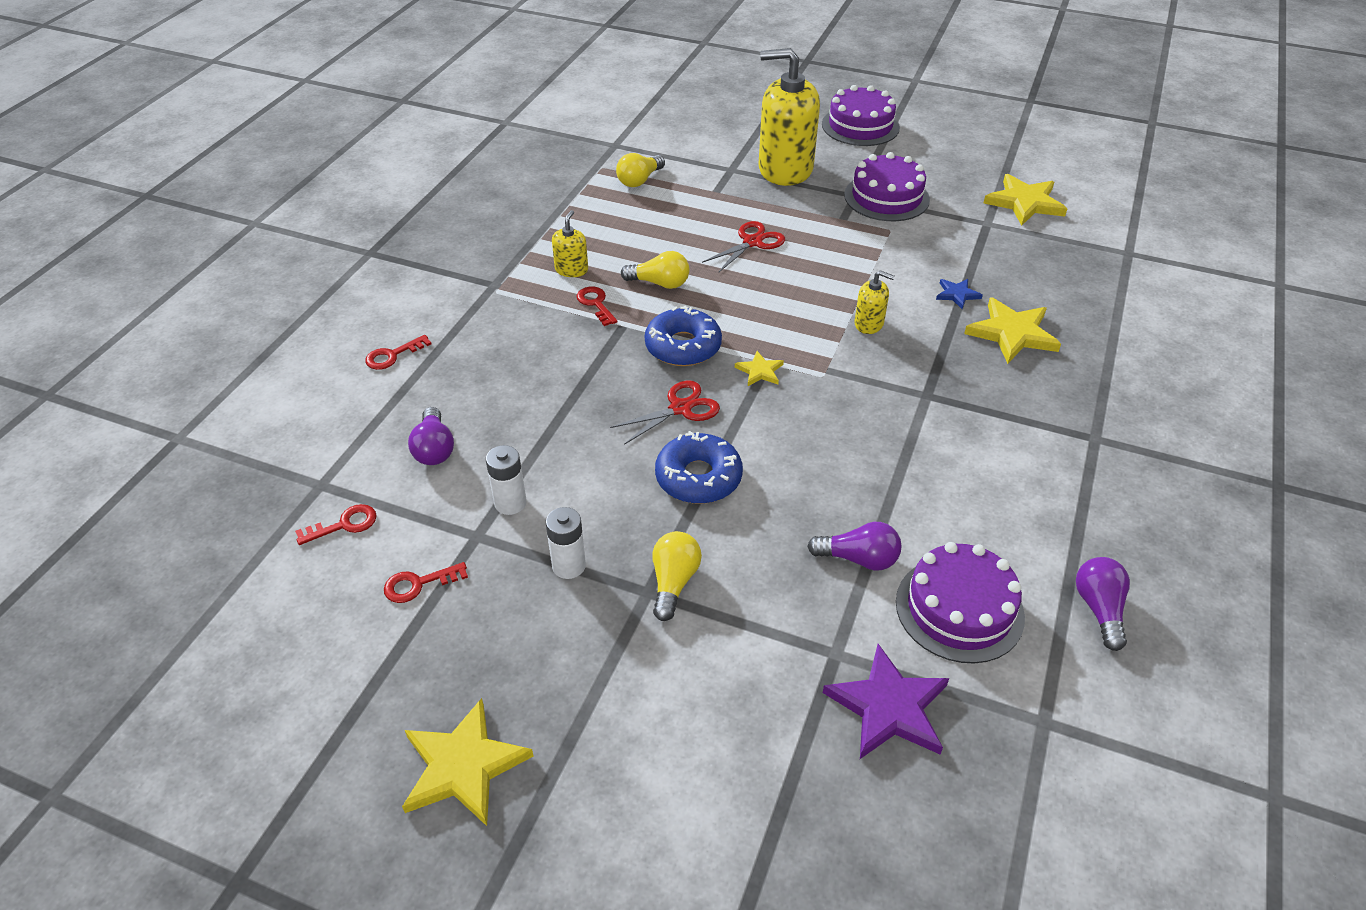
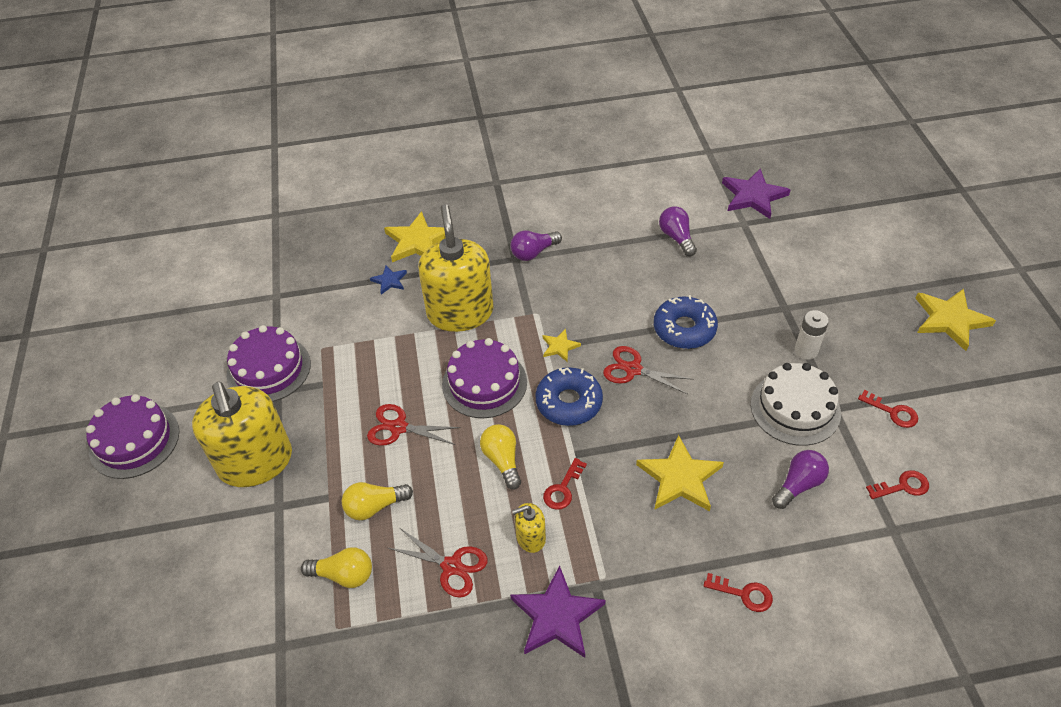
camera: 120 degrees left, 5 degrees up
red key [295,504,377,545] -> red key turned 135 degrees clockwise [866,470,929,499]
white battery [486,445,527,515] -> white cake [751,363,841,446]
yellow light bulb [652,531,702,621] -> yellow light bulb moved to [342,482,413,520]
yellow soap dispenser [855,270,894,334] -> yellow soap dispenser [418,204,493,332], size x2.26
purple cake [896,542,1025,664] -> purple cake moved to [442,338,527,418]
yellow star [984,174,1067,226] -> yellow star moved to [636,435,724,511]
purple light bulb [1076,557,1130,651] -> purple light bulb moved to [510,230,562,261]
none -> red scissors [388,528,488,598]
none -> purple star [510,565,606,658]

